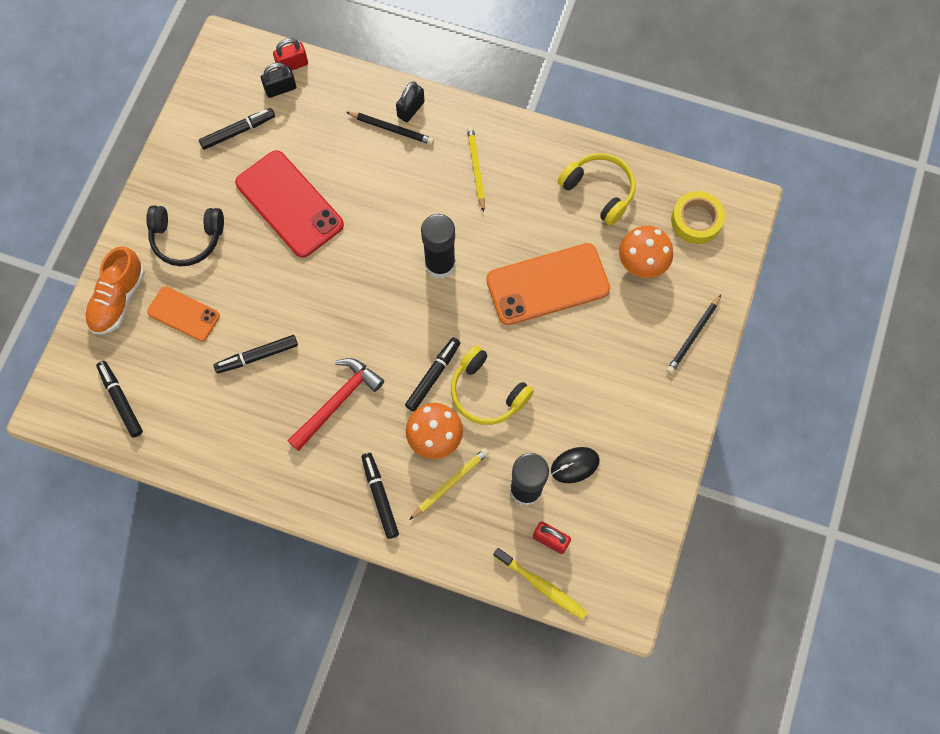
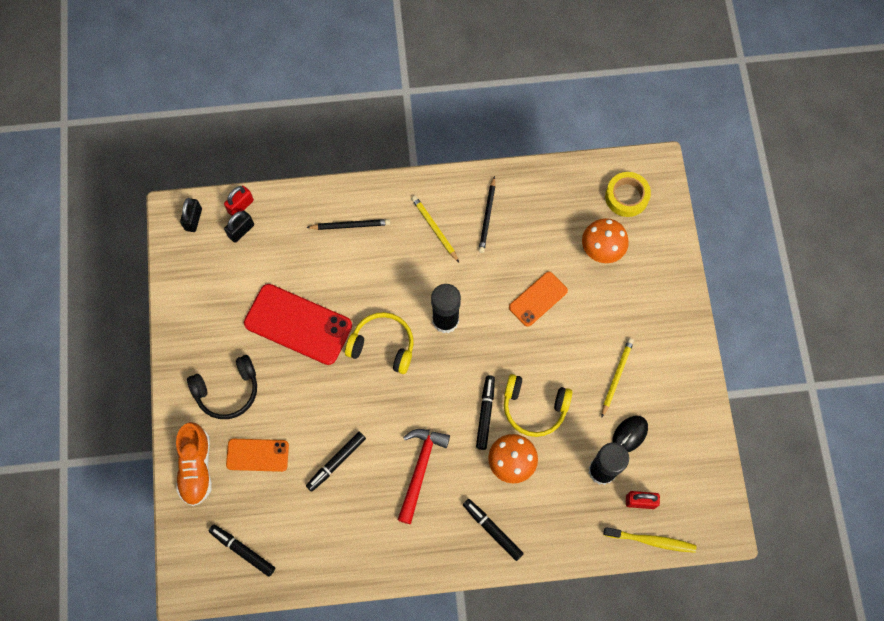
camera: 25 degrees left, 0 degrees up
black marker [199,108,275,150] -> none
black padlock [396,81,425,122] -> black padlock moved to [180,198,202,232]
yellow pencil [409,448,489,520] -> yellow pencil moved to [602,338,634,417]
orange phone [486,243,610,325] -> orange phone [509,272,568,327], size x0.58
yellow headphones [558,153,635,226] -> yellow headphones moved to [345,312,414,374]
black pencil [666,295,721,374] -> black pencil moved to [478,176,495,253]

